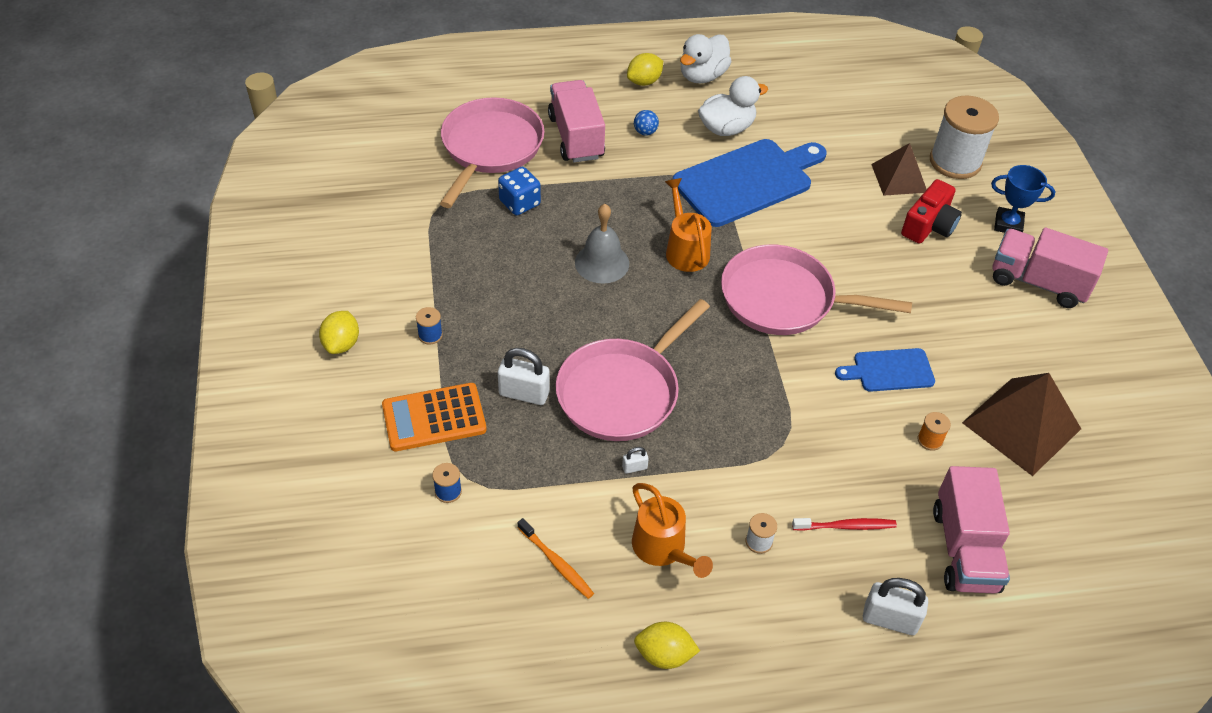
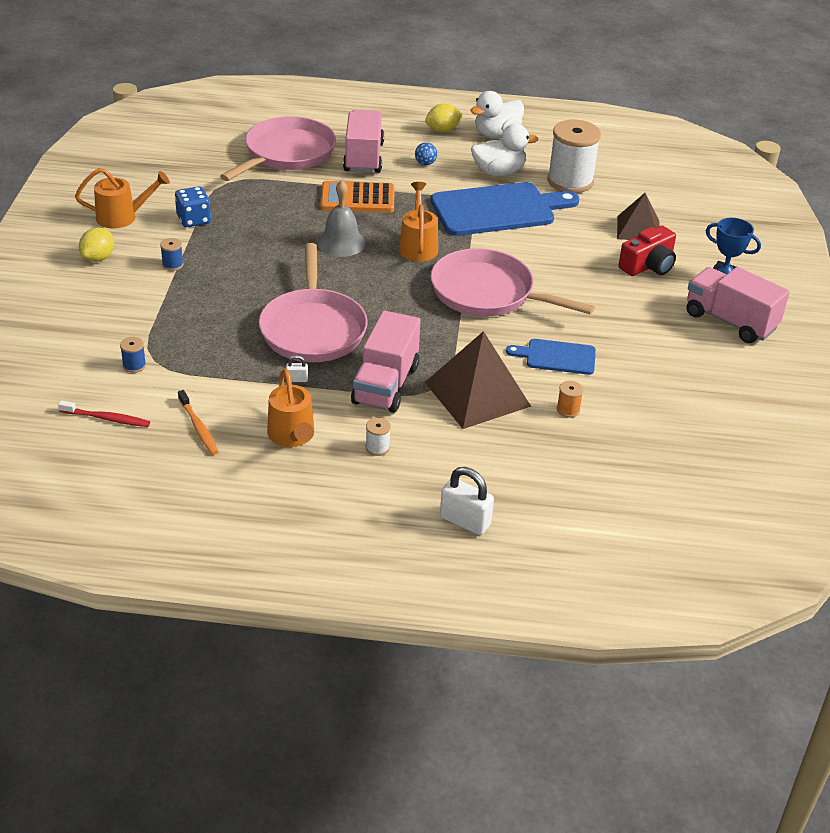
camera: 15 degrees right, 10 degrees down
orange calculator [382,383,487,451] -> orange calculator moved to [321,181,394,213]
blue dice [498,167,541,215] -> blue dice moved to [175,186,211,227]
white padlock [498,348,550,405] -> none
pink pan [555,299,710,441] -> pink pan turned 60 degrees counterclockwise [259,243,368,362]
yellow lemon [634,622,700,669] -> none
red toothbrush [792,518,897,531] -> red toothbrush moved to [58,400,150,427]
white spool [930,95,999,179] -> white spool moved to [547,120,601,193]
pink truck [933,466,1010,594] -> pink truck moved to [351,311,421,413]
brown pyramid [962,373,1081,476] -> brown pyramid moved to [425,331,531,429]
none -> orange watering can [75,168,170,229]

